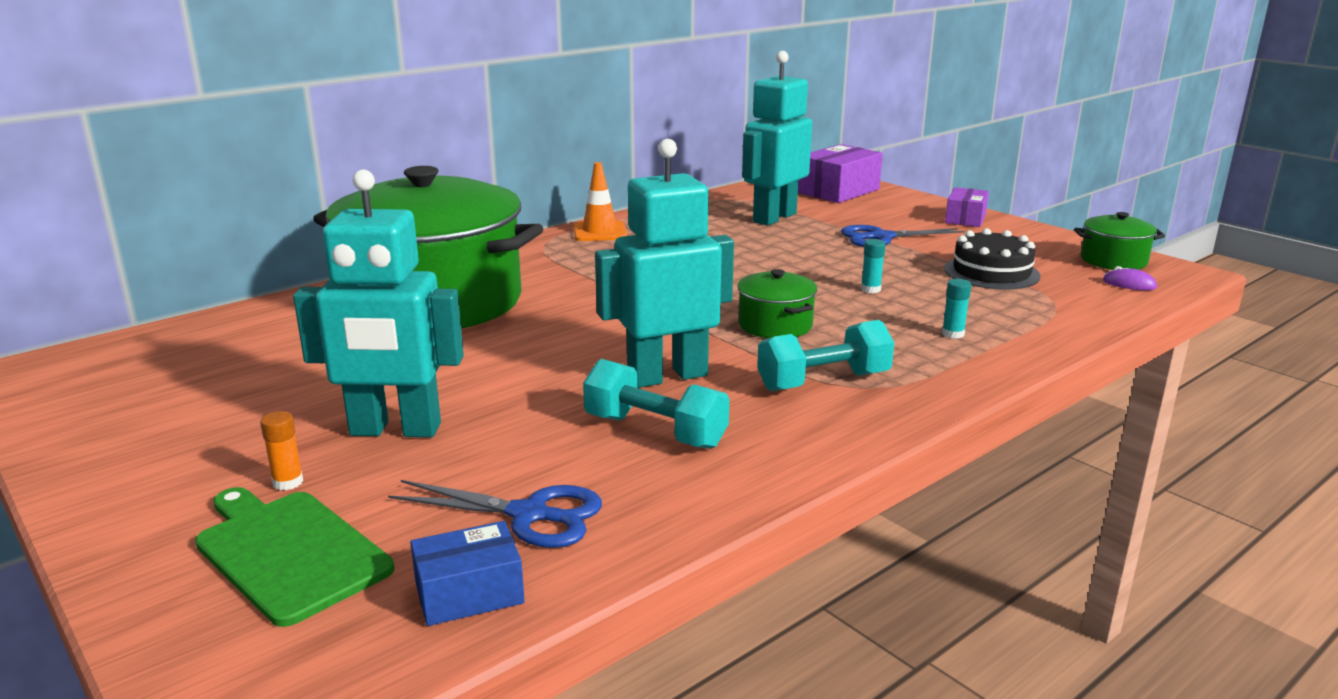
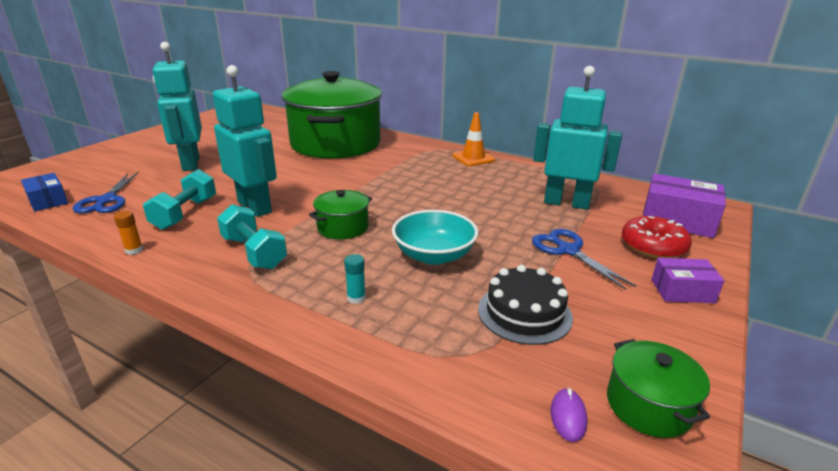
camera: 70 degrees right, 5 degrees up
green cutting board [195,487,394,627] -> none
orange glue stick [260,411,303,490] -> orange glue stick moved to [114,211,143,255]
turquoise glue stick [861,239,886,293] -> turquoise bowl [392,210,478,265]
none -> red donut [622,216,692,259]

